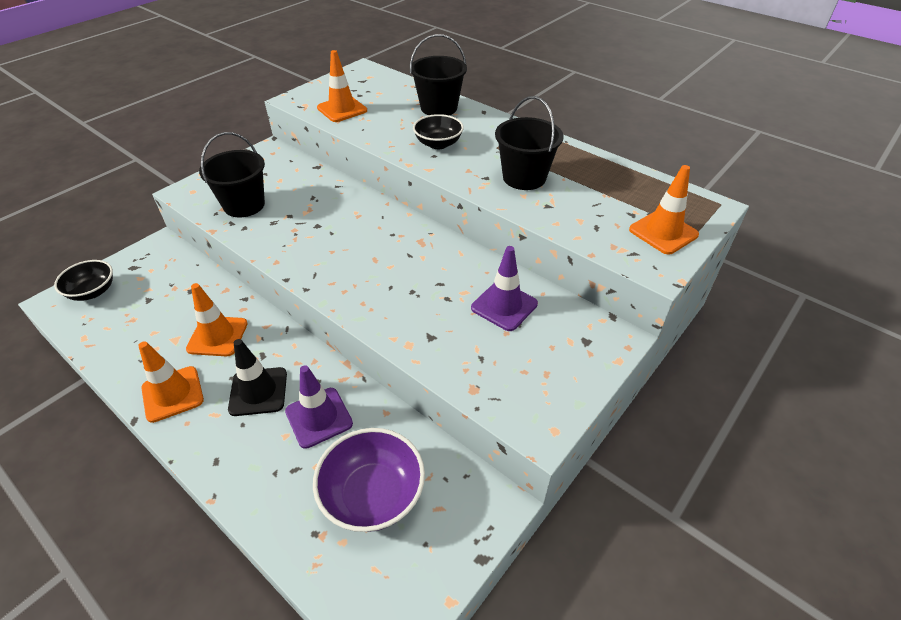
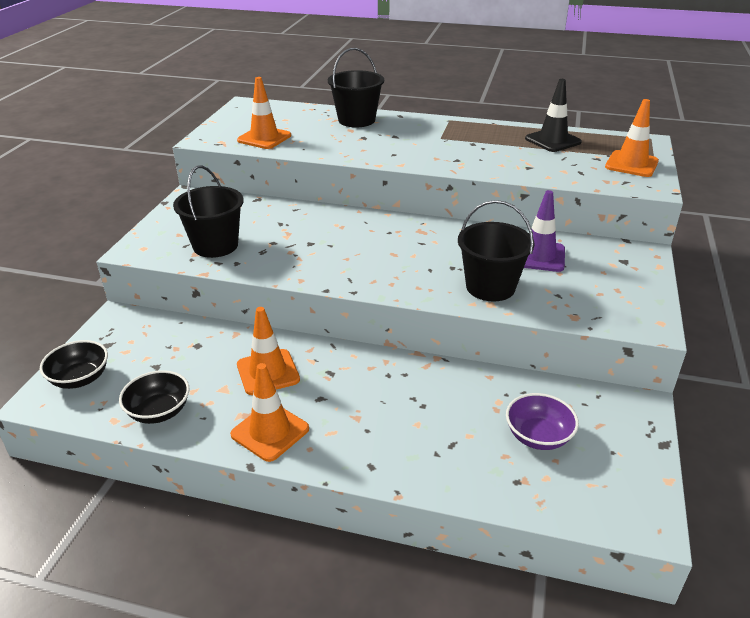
camera: 25 degrees left, 10 degrees down
black traffic cone [228,339,287,416] -> black traffic cone moved to [525,79,582,152]
purple traffic cone [285,365,353,449] -> none
purple bowl [313,428,425,532] -> purple bowl [506,393,579,450], size x0.66
black bowl [413,114,464,149] -> black bowl moved to [119,370,189,424]
black bucket [495,96,564,190] -> black bucket moved to [458,200,535,302]

